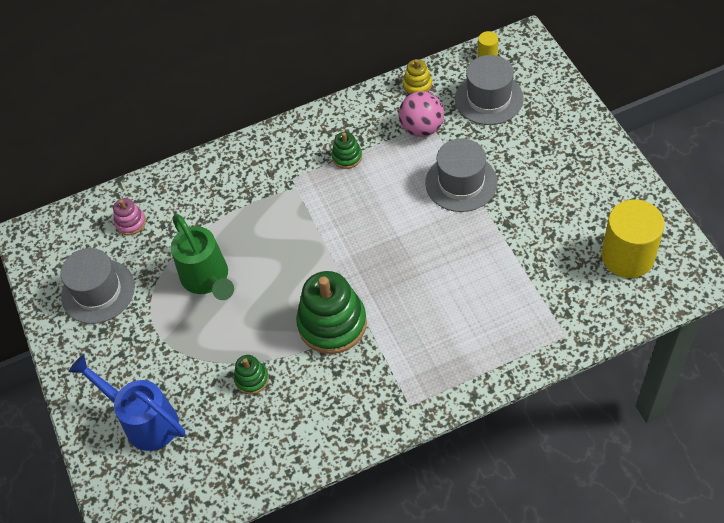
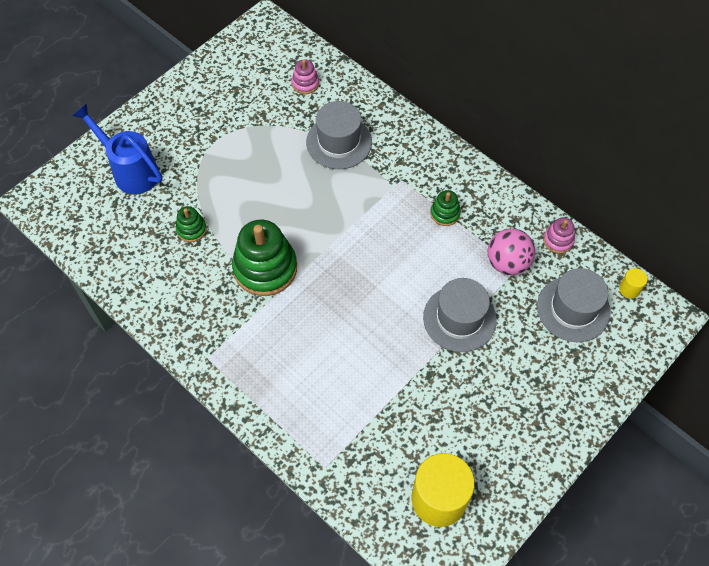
camera: 60 degrees right, 5 degrees up
grey hat [61,248,135,324] -> grey hat moved to [306,101,372,169]
blue watering can [68,354,185,451] -> blue watering can turned 60 degrees counterclockwise [72,103,163,194]
green watering can [171,214,234,300] -> none
yellow stacking toy [403,59,432,94] -> pink stacking toy [543,218,575,254]

